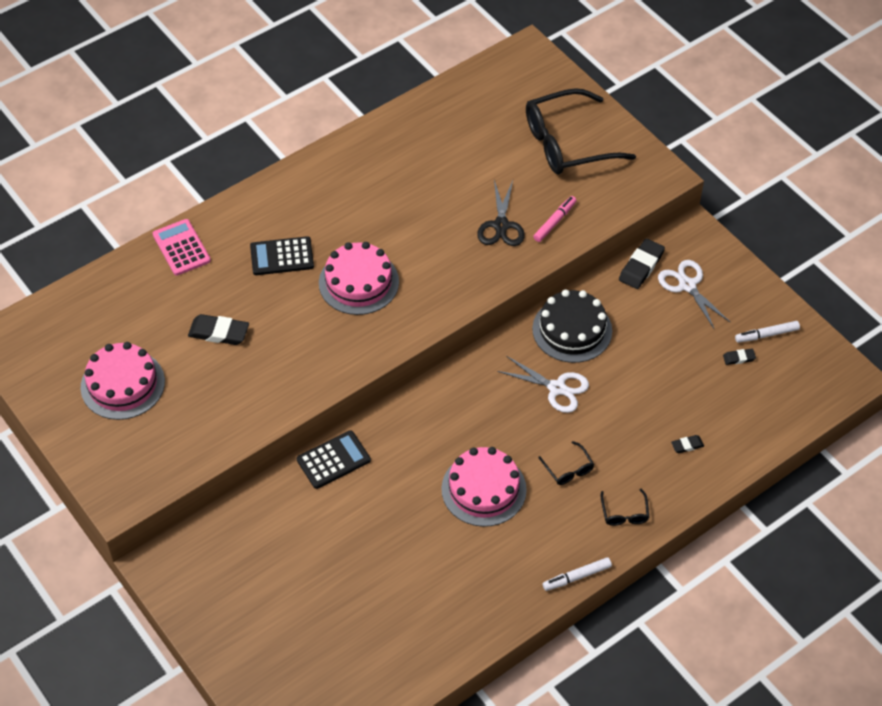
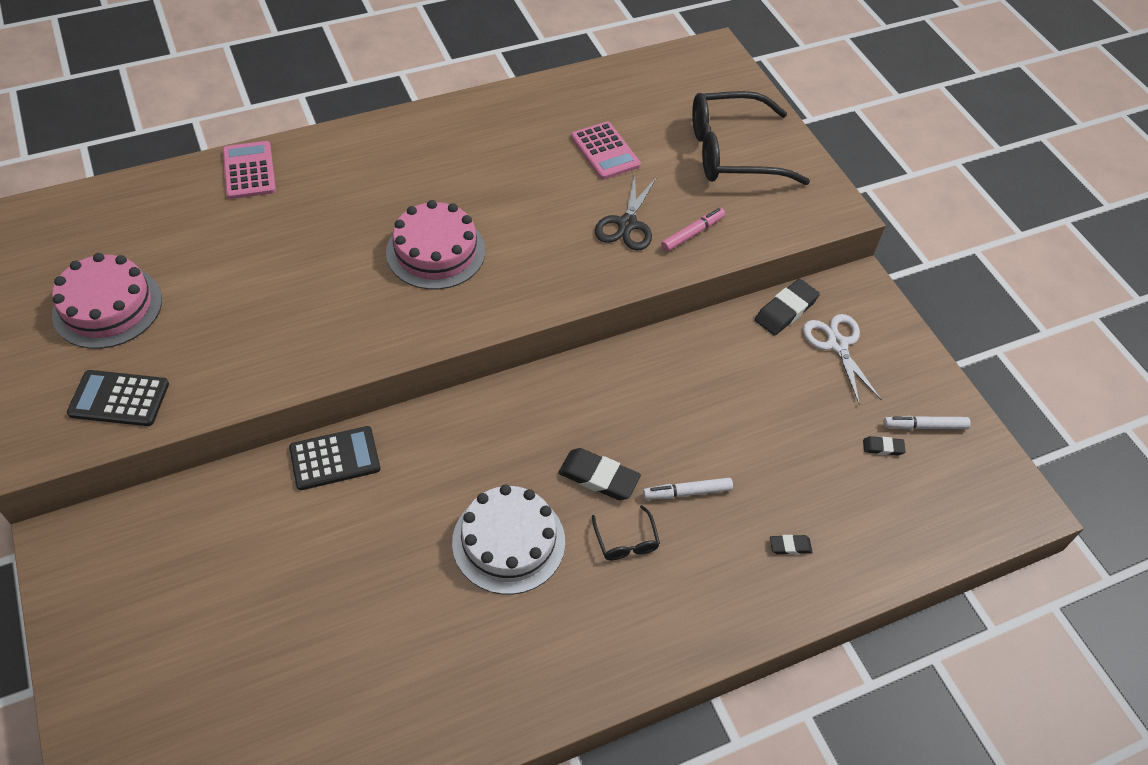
camera: 10 degrees right, 0 degrees up
black eraser [188,314,249,345] -> black eraser moved to [558,448,641,500]
black calculator [250,236,314,275] -> black calculator moved to [67,370,169,426]
pink cake [441,447,527,527] -> white cake [452,484,565,594]
white scissors [497,356,589,413] -> none
black cake [532,289,612,363] -> none
white marker [543,557,612,591] -> white marker moved to [643,478,733,500]
black glasses [601,489,649,526] -> none
none -> pink calculator [571,122,641,180]

